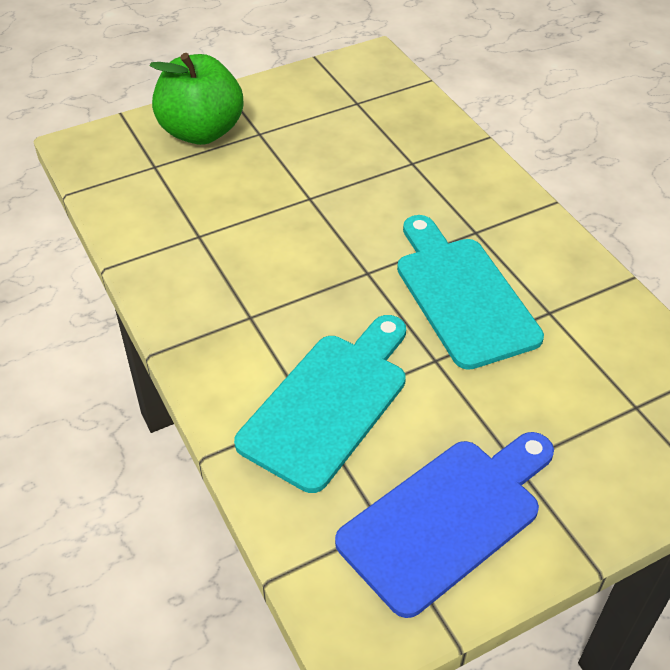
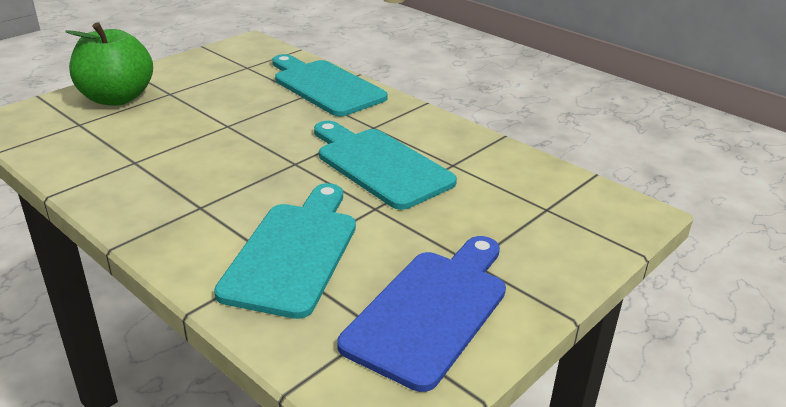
camera: 20 degrees left, 15 degrees down
none -> turquoise cutting board [272,54,388,116]

